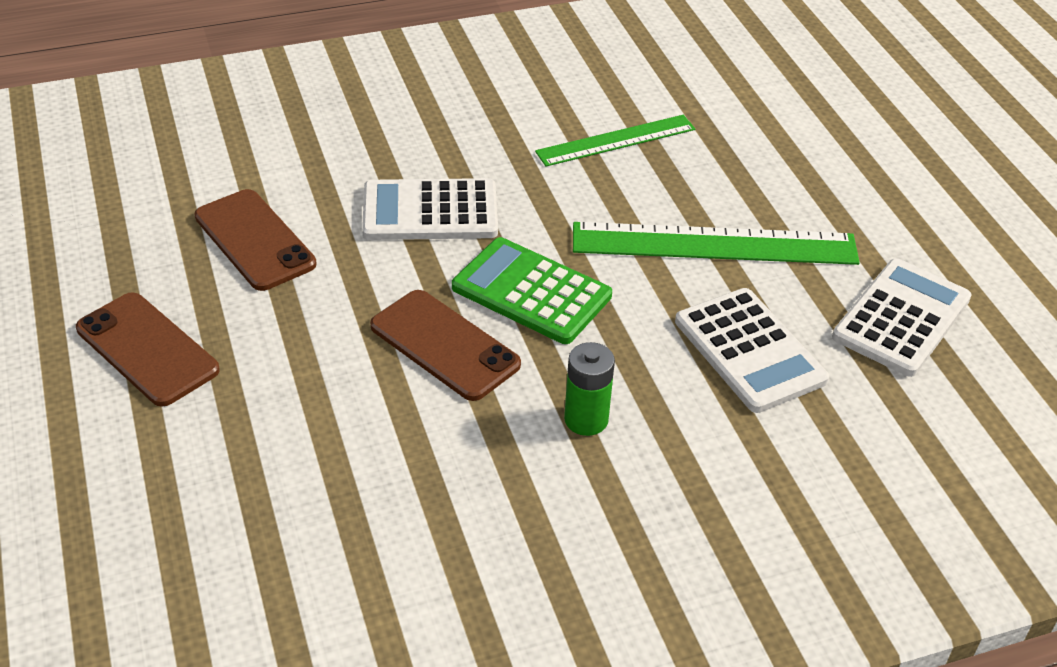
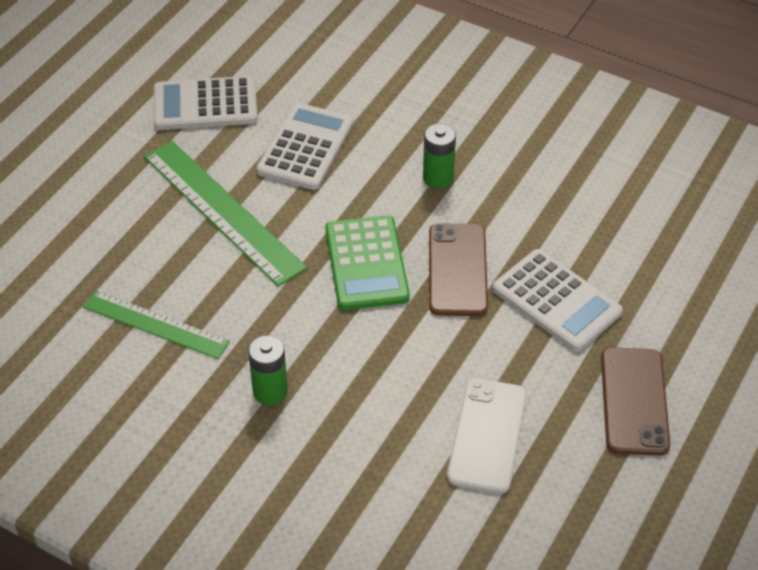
camera: 130 degrees left, 5 degrees up
brown phone [195,189,317,291] -> white phone [447,378,527,494]
white calculator [362,178,498,240] -> white calculator moved to [492,249,623,352]
none -> green battery [248,335,288,405]

